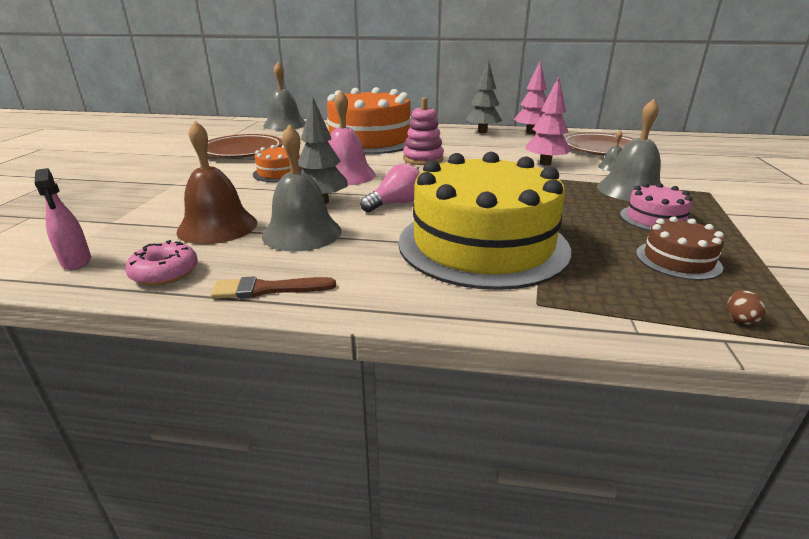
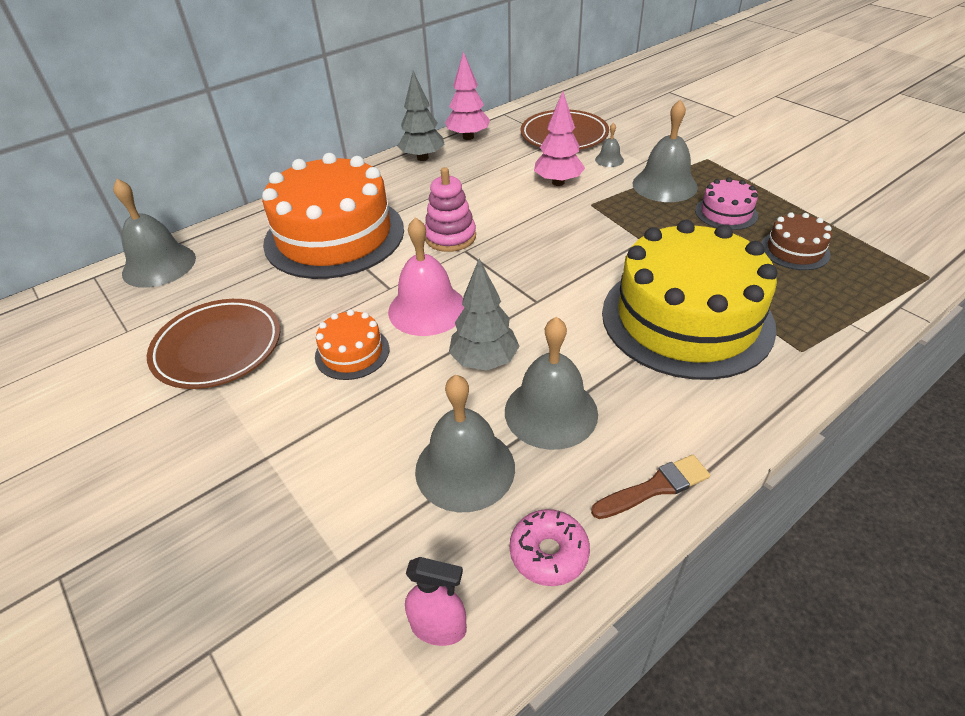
camera: 45 degrees left, 15 degrees up
brown bell [176,121,257,244] -> grey bell [415,375,515,512]
brown brush [211,276,336,299] -> brown brush turned 150 degrees counterclockwise [591,455,710,519]
pink light bulb [360,164,420,212] -> none
brown egg [727,290,766,325] -> none

